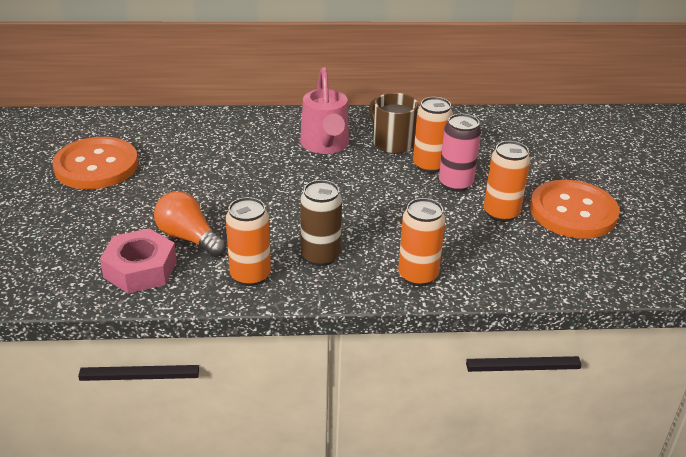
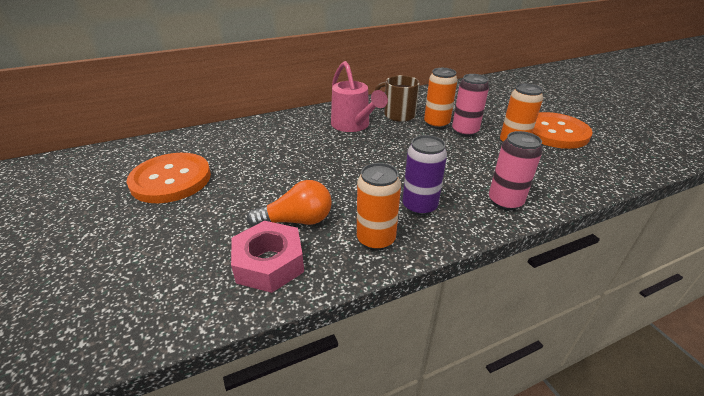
camera: 20 degrees left, 0 degrees up
orange light bulb [154,191,227,257] -> orange light bulb turned 150 degrees clockwise [247,180,332,227]
brown can [300,180,342,266] -> purple can [402,135,447,216]
orange can [398,198,446,286] -> pink can [489,131,542,210]

